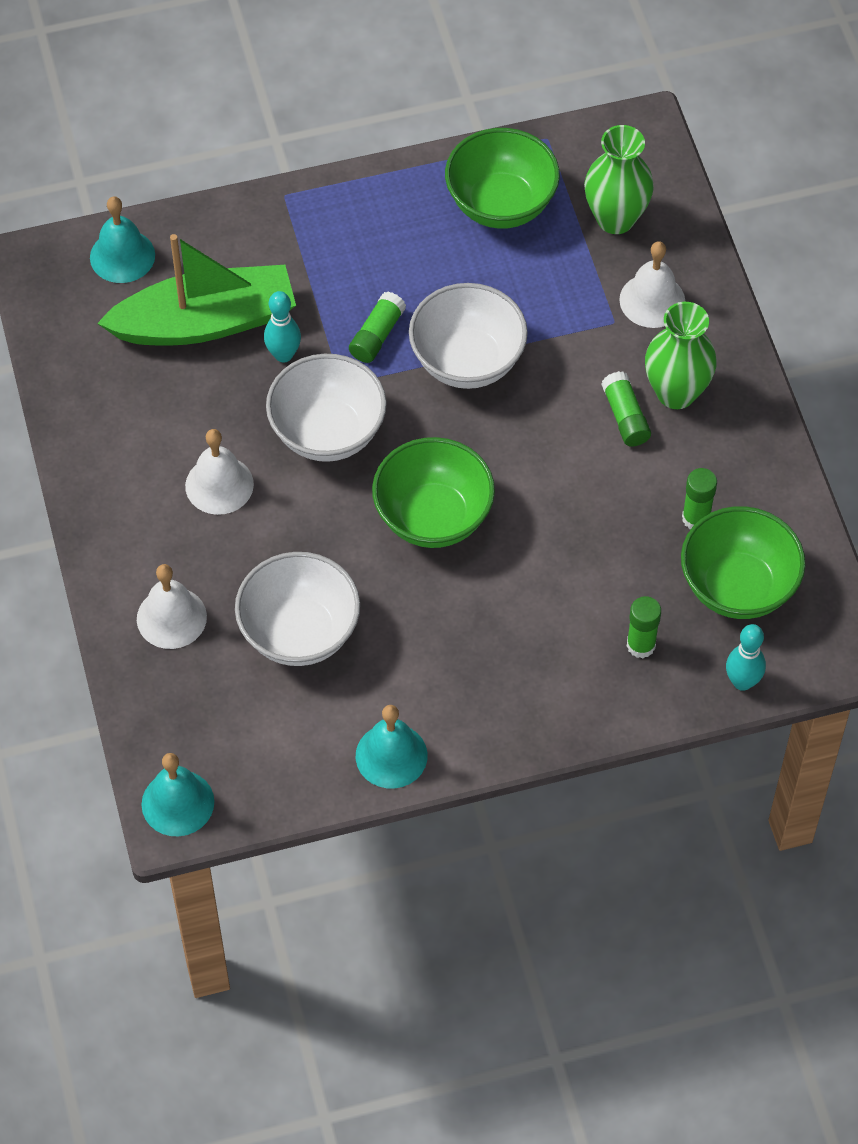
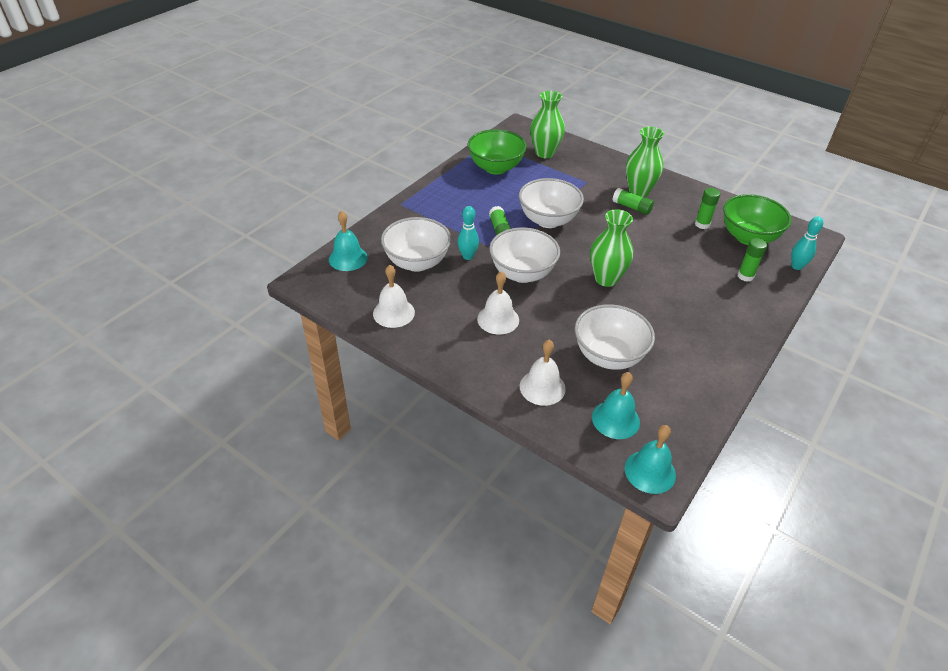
camera: 40 degrees left, 15 degrees down
green boat [97,234,296,346] -> white bowl [381,217,451,272]
turquoise bell [356,705,428,788] -> turquoise bell moved to [592,372,640,439]
green bowl [372,437,495,548] -> green vase [590,209,633,287]
white bell [619,242,685,328] -> white bell moved to [373,265,415,328]

